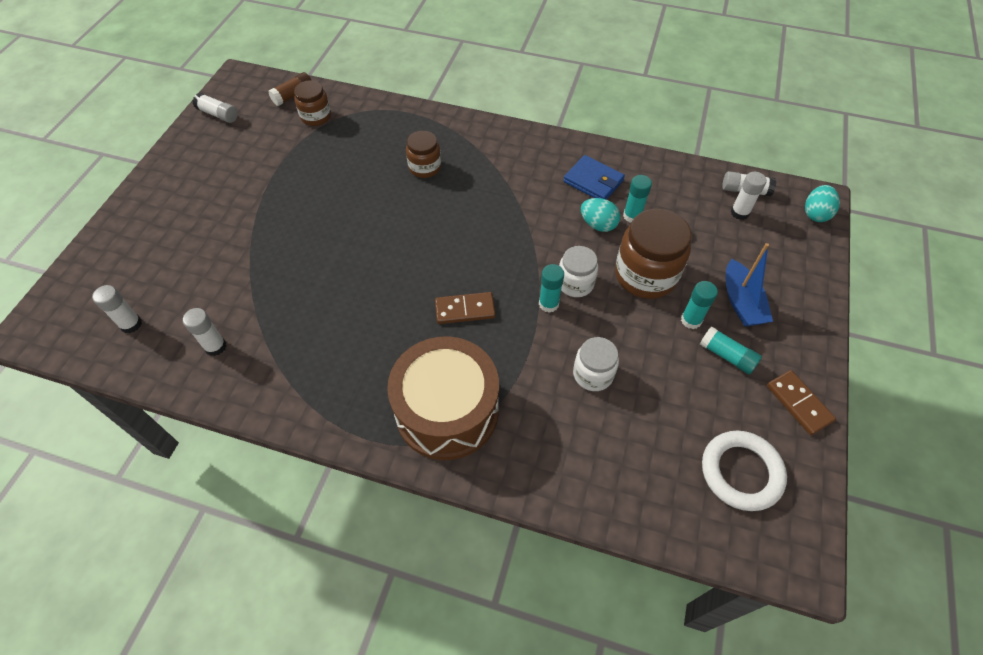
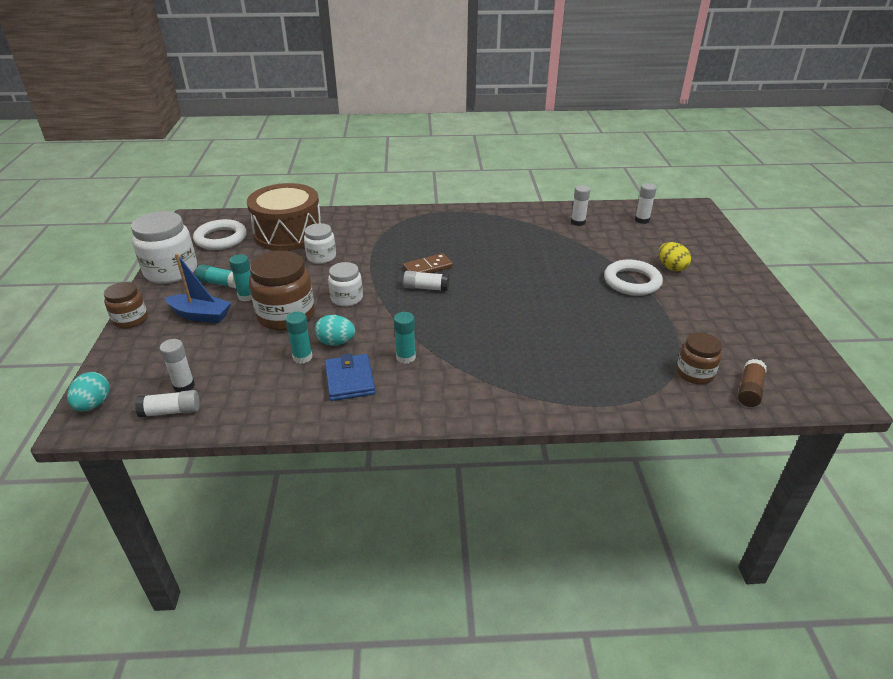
camera: 160 degrees right, 20 degrees down
white glue stick [193,93,238,123] -> white glue stick moved to [403,271,449,291]
brown drum [387,336,499,460] -> brown drum moved to [247,183,321,251]
brown jar [406,131,441,178] -> brown jar moved to [104,282,148,329]
turquoise glue stick [539,264,564,313] -> turquoise glue stick moved to [394,312,416,364]
blue wallet [563,155,625,200] -> blue wallet turned 60 degrees clockwise [325,353,375,401]
blue boat [726,243,773,327] -> blue boat turned 135 degrees clockwise [165,253,231,323]
brown domino [767,370,836,435] -> white jar [131,211,197,284]
none -> white ring [604,259,663,296]
none -> yellow egg [659,242,691,271]

